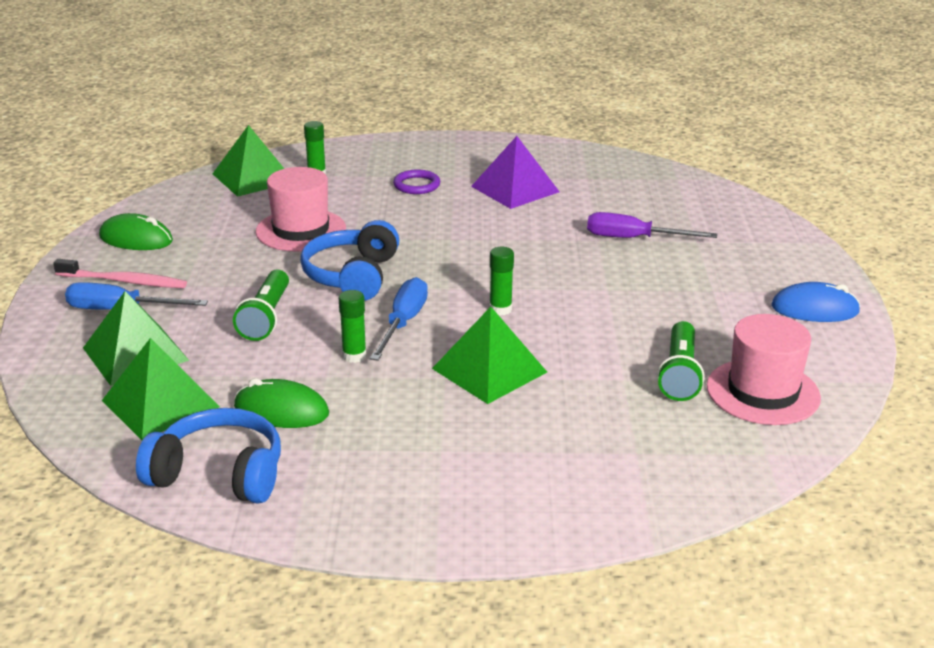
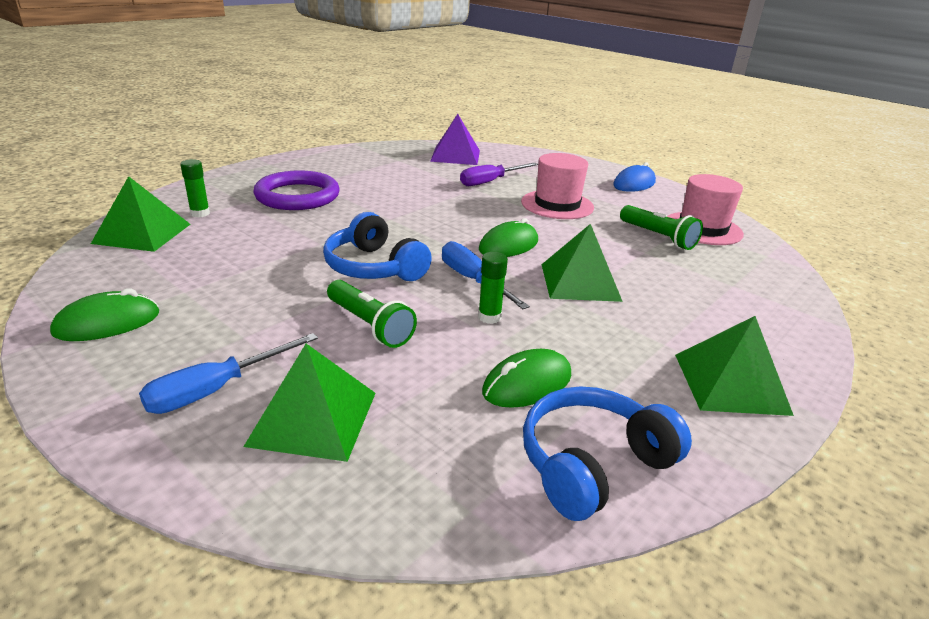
camera: 50 degrees left, 0 degrees up
pink toothbrush [53,259,187,288] -> none
green pyramid [102,338,220,440] -> green pyramid moved to [675,316,794,416]
pink hat [256,167,346,252] -> pink hat moved to [521,153,594,219]
purple ring [393,170,440,194] -> purple ring [253,170,340,210], size x1.98
purple pyramid [471,136,559,209] -> purple pyramid moved to [430,114,480,165]
green glue stick [489,247,514,316] -> green mouse [479,218,538,257]

